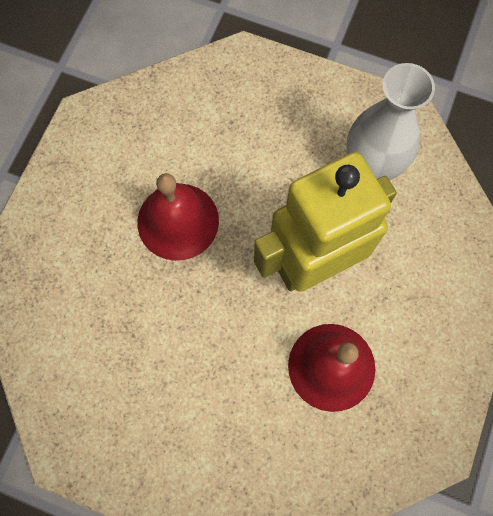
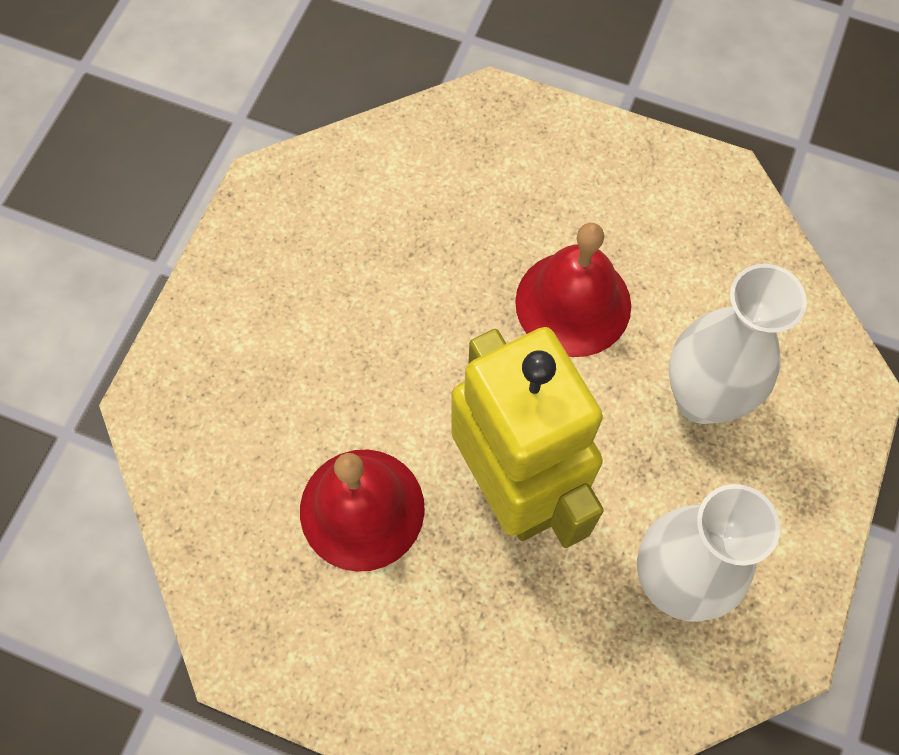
camera: 90 degrees right, 5 degrees down
none -> white vase [669,264,807,424]

